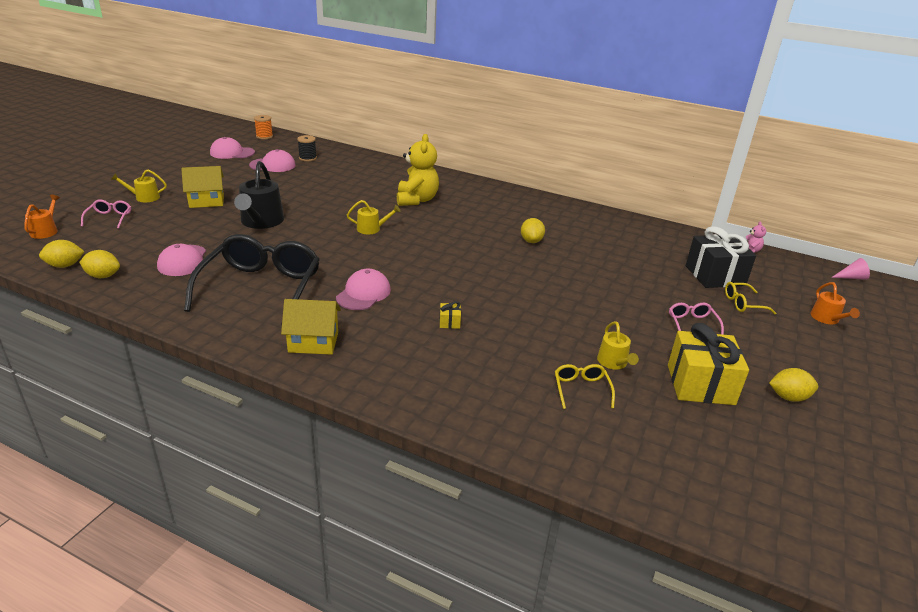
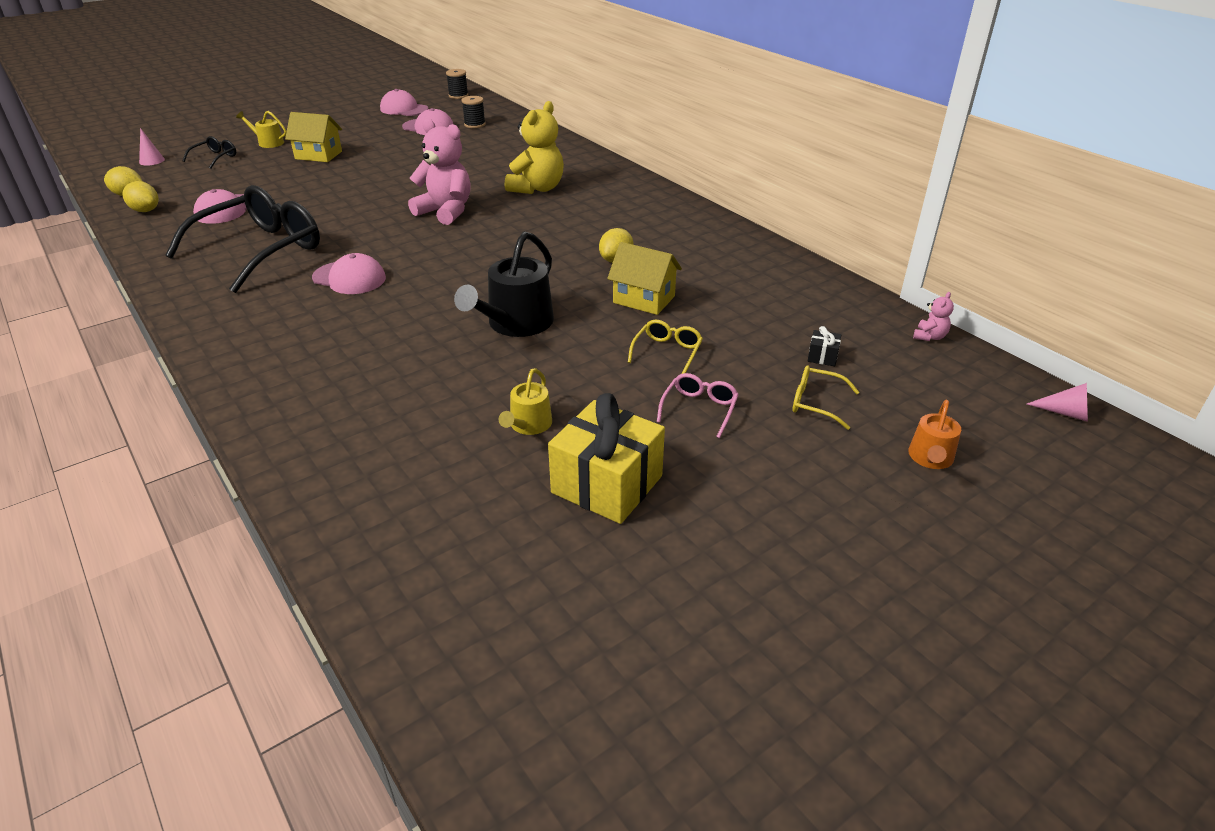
camera: 30 degrees right, 5 degrees up
orange watering can [24,195,60,239] -> pink cone [139,128,165,166]
pink glasses [81,199,131,229] -> black glasses [182,136,236,169]
black watering can [234,161,284,229] -> black watering can moved to [454,232,554,337]
orange spool [254,115,273,139] -> black spool [446,69,468,99]
yellow house [281,299,341,355] -> yellow house moved to [607,242,682,315]
pink cap [336,268,391,310] -> pink cap turned 60 degrees clockwise [312,253,386,294]
yellow watering can [347,200,401,234] -> pink teddy bear [408,119,471,225]
yellow gift [439,301,461,329] -> none
yellow glasses [555,364,615,409] -> yellow glasses moved to [628,319,703,374]
black gift [686,226,756,288] -> black gift [808,326,841,366], size x0.40
yellow lemon [769,368,818,402] -> none

